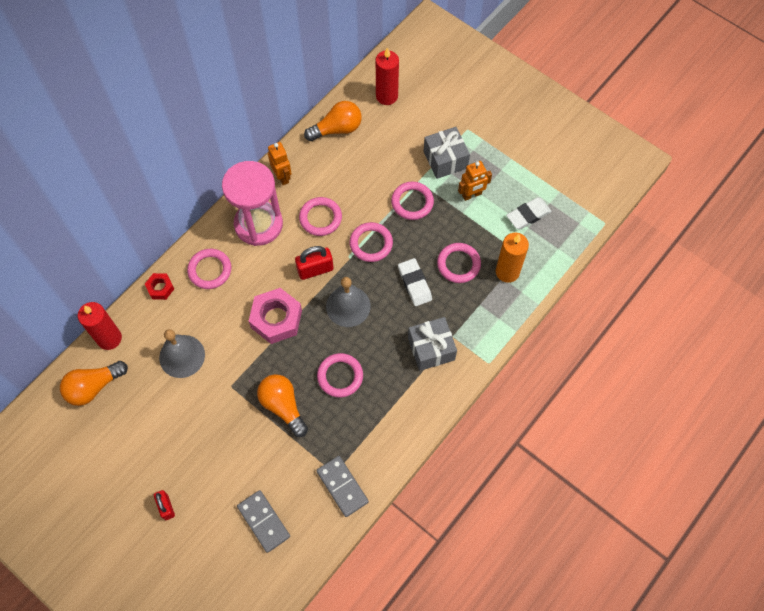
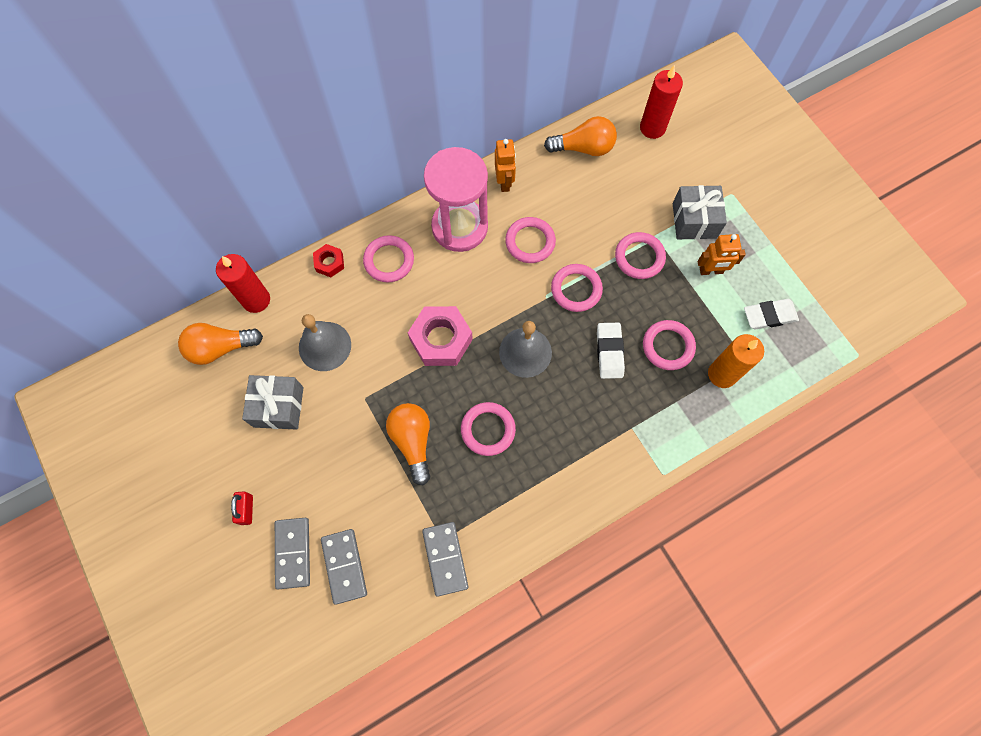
camera: 20 degrees right, 5 degrees up
red padlock [295,246,334,280] -> none
grey gift [408,317,457,371] -> grey gift moved to [242,375,304,429]
none -> grey domino [275,518,310,589]

